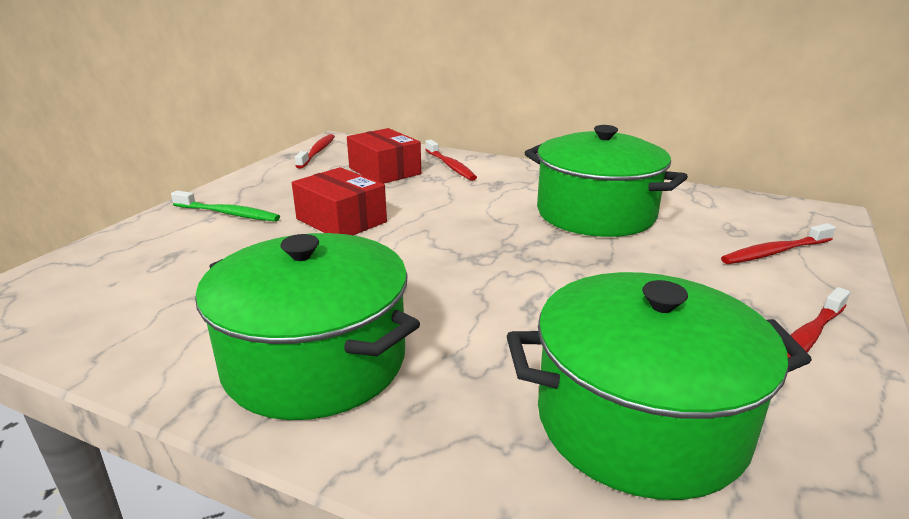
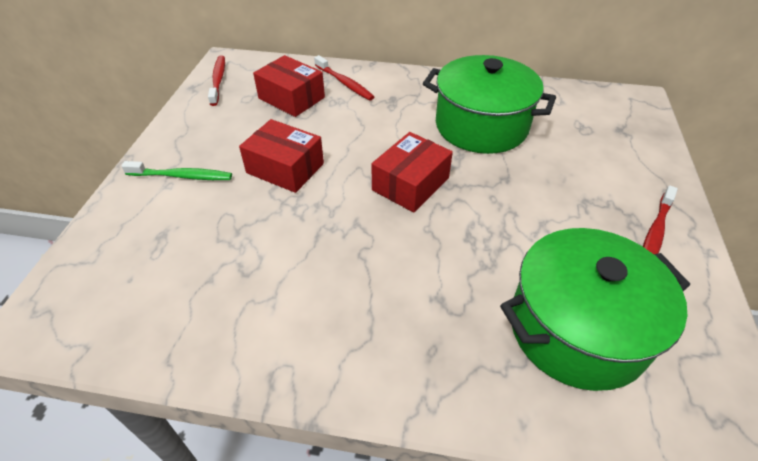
camera: 15 degrees left, 20 degrees up
green pot [195,233,420,420] -> none
red toothbrush [721,223,836,264] -> none
none -> red box [371,132,453,213]

